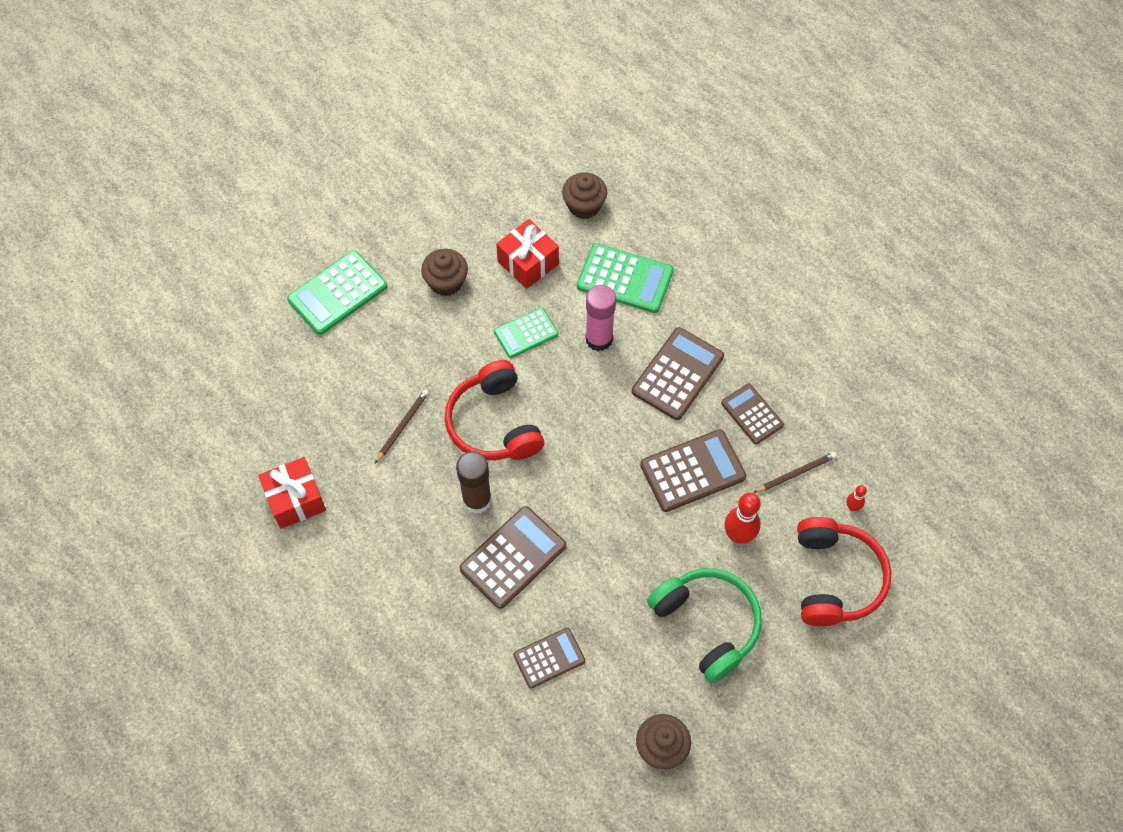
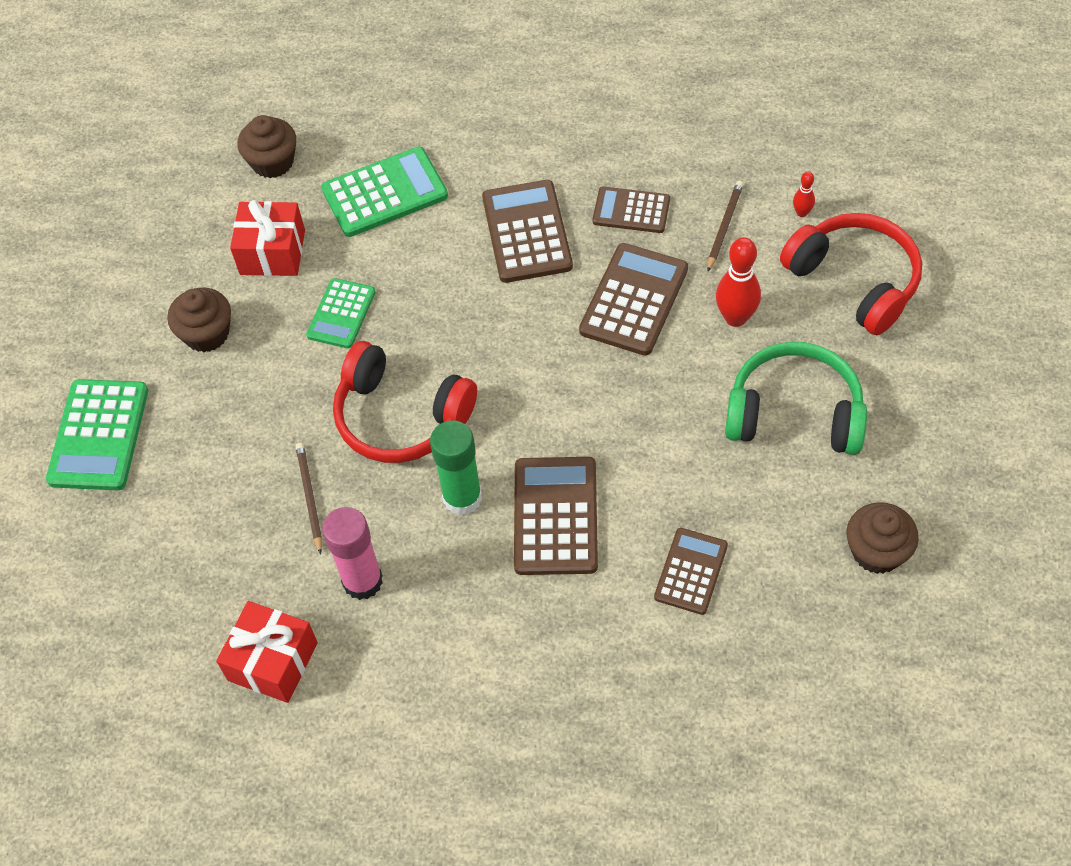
camera: 40 degrees left, 5 degrees down
brown glue stick [456,452,492,514] -> green glue stick [430,420,482,516]
pink glue stick [585,285,616,351] -> pink glue stick moved to [322,507,383,600]

